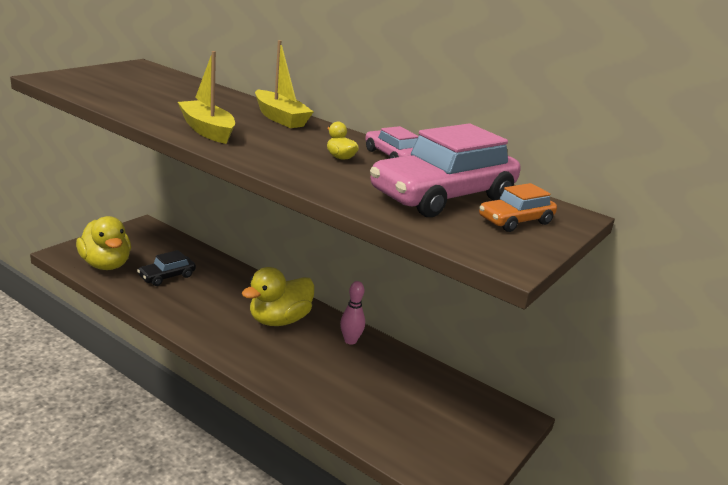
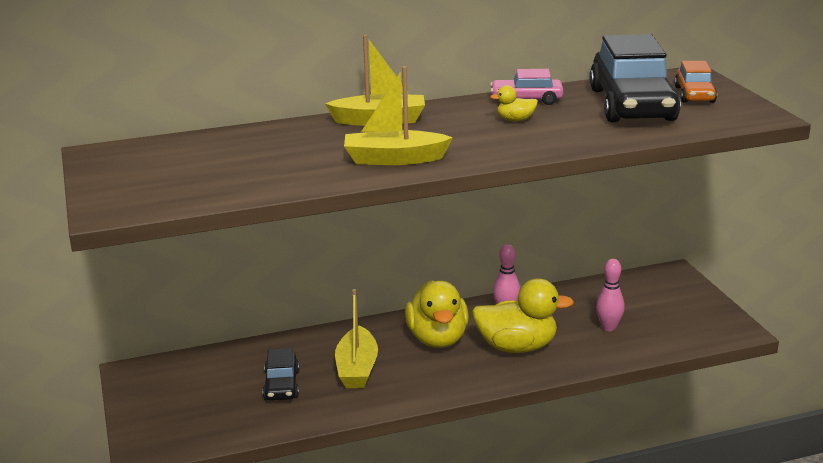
camera: 50 degrees left, 0 degrees up
yellow duck [76,216,131,270] -> yellow duck moved to [472,278,574,353]
pink car [370,123,520,217] -> black car [589,34,681,122]
none -> yellow boat [335,289,378,388]
none -> pink bowling pin [596,259,625,331]

